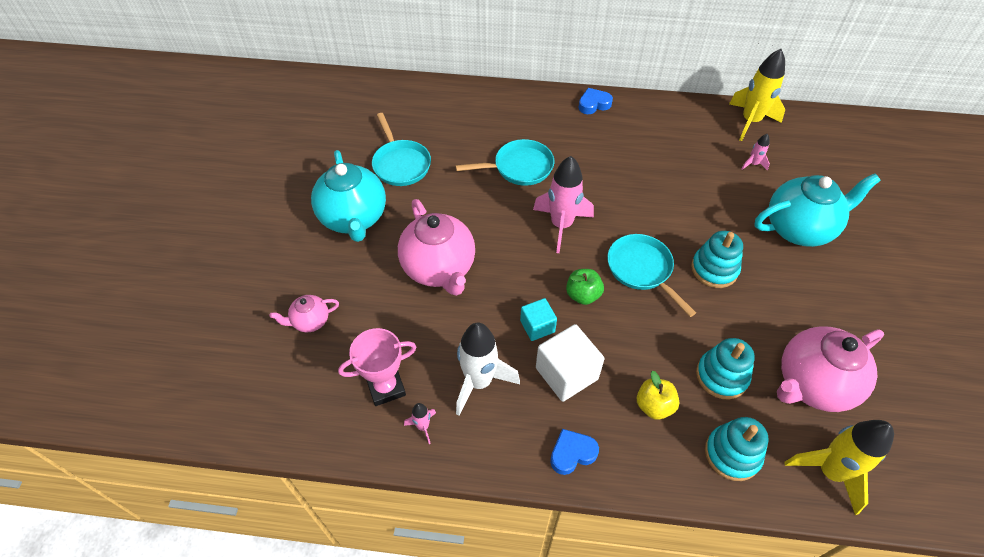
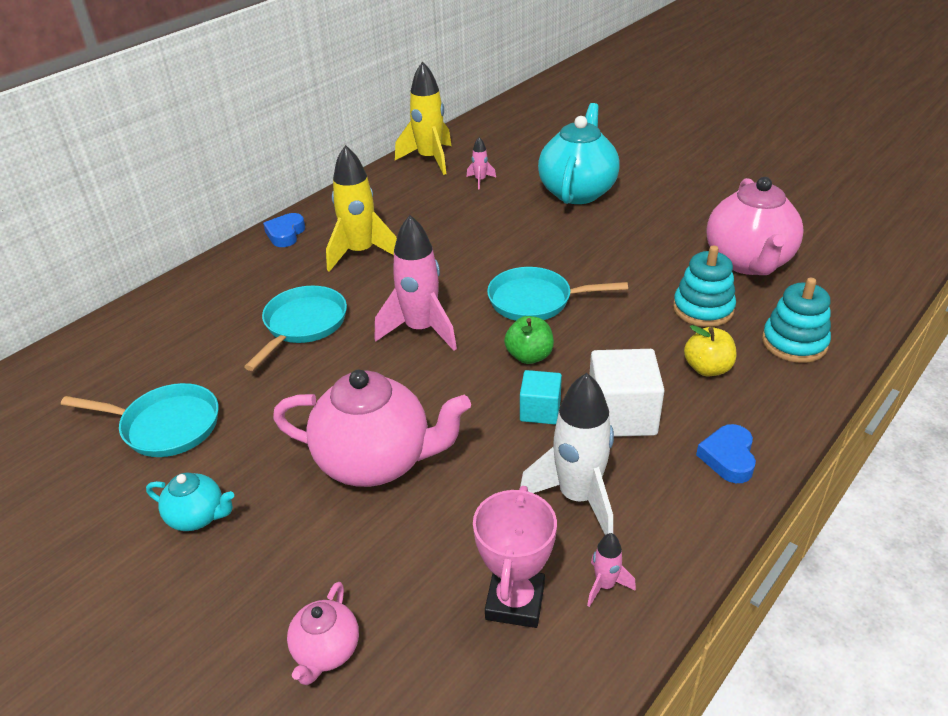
camera: 55 degrees left, 15 degrees down
turquoise teapot [311,150,386,242] -> turquoise teapot [146,473,234,531], size x0.49
turquoise stacking toy [691,231,743,288] -> none
yellow rocket [785,420,894,515] -> yellow rocket moved to [326,145,397,272]

